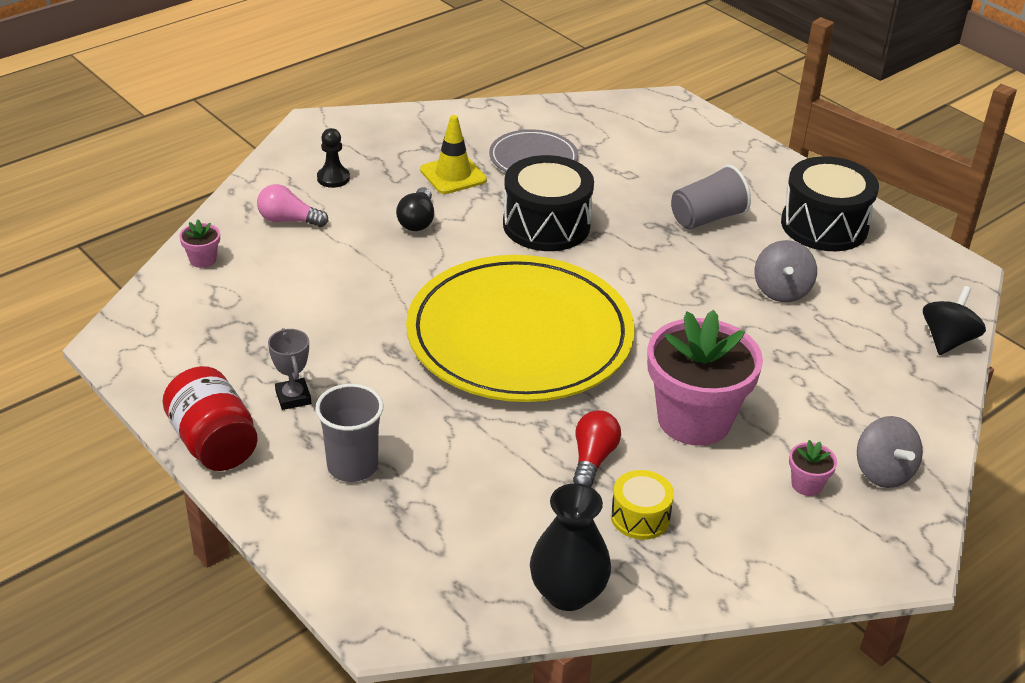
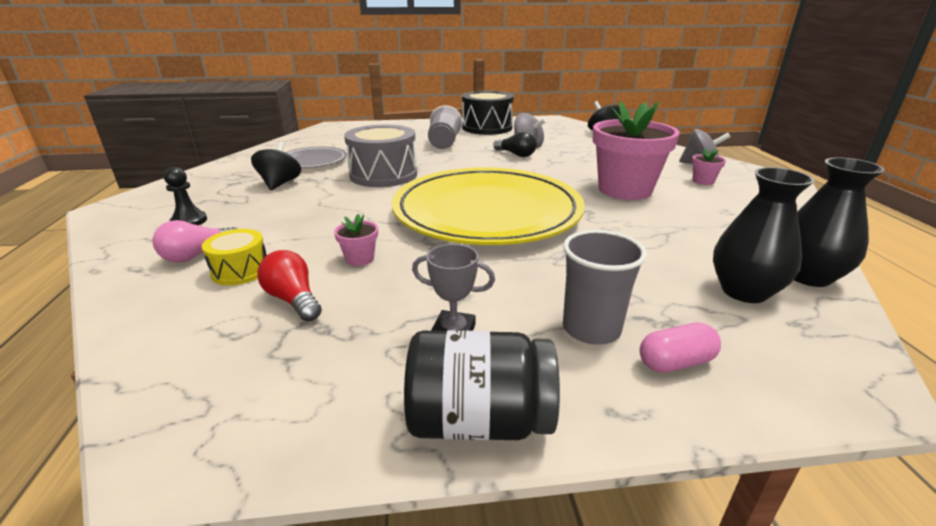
camera: 55 degrees left, 10 degrees down
red jar [162,366,258,471] -> black jar [404,330,560,441]
pink flower pot [179,219,220,268] -> pink flower pot moved to [334,214,378,266]
black light bulb [396,187,434,231] -> black light bulb moved to [493,130,537,157]
yellow traffic cone [420,115,487,194] -> black spinning top [251,141,301,190]
black drum [503,155,594,251] -> grey drum [344,125,417,187]
red light bulb [573,410,621,487] -> red light bulb moved to [257,250,322,322]
yellow drum [611,470,674,540] -> yellow drum moved to [202,229,266,286]
none -> pink capsule [640,322,721,373]
none -> black vase [713,167,815,303]

